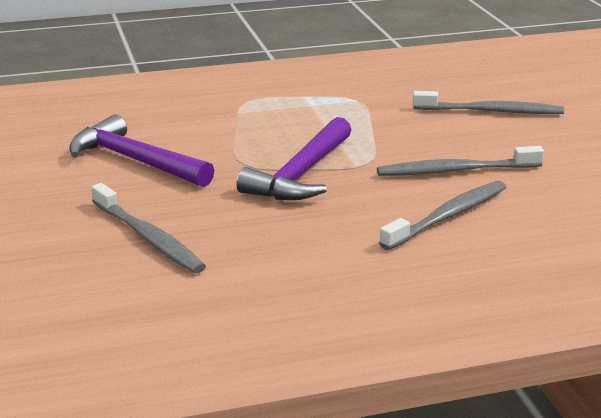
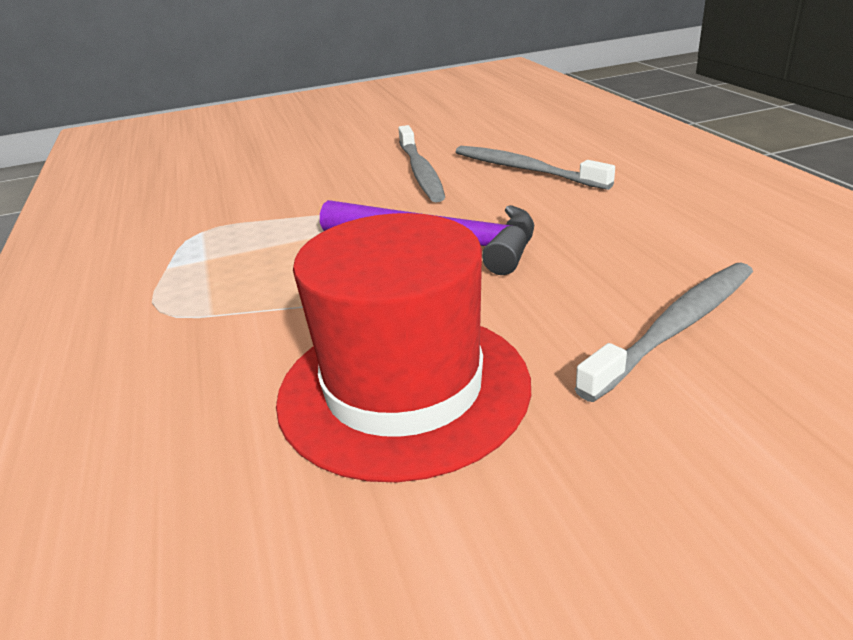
camera: 90 degrees left, 5 degrees up
purple hammer [69,114,214,187] -> red hat [276,213,531,482]
grey toothbrush [413,91,564,114] -> none

